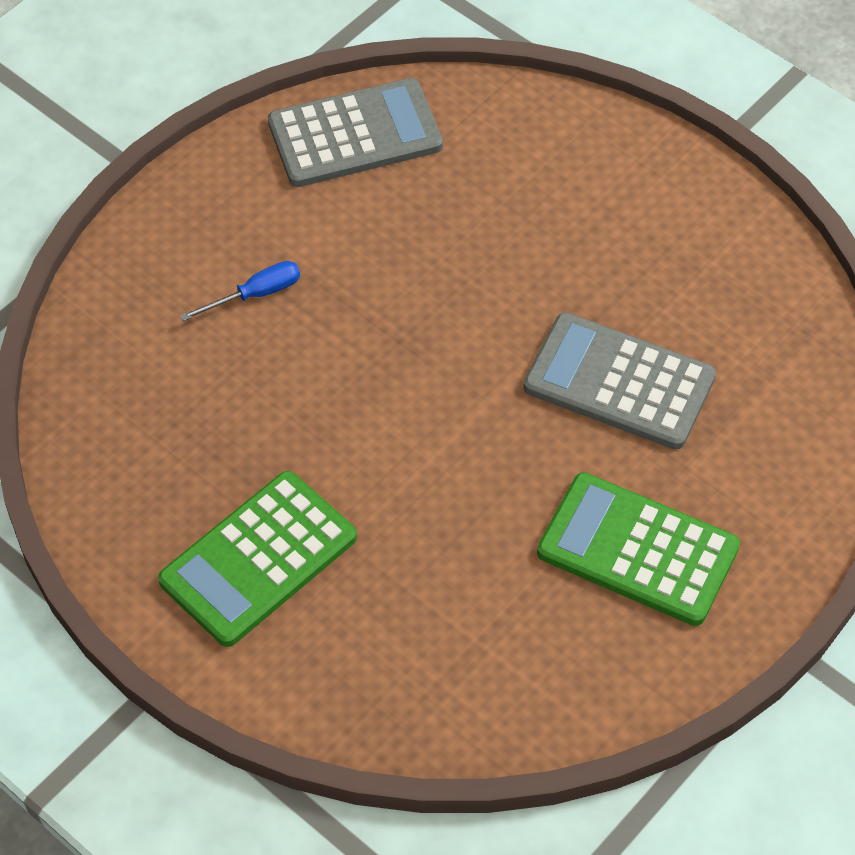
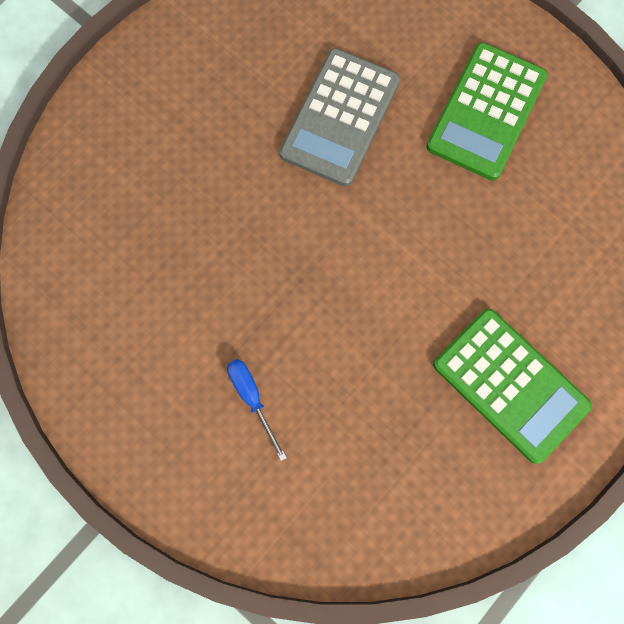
camera: 90 degrees left, 20 degrees up
grey calculator [268,78,443,187] -> none

